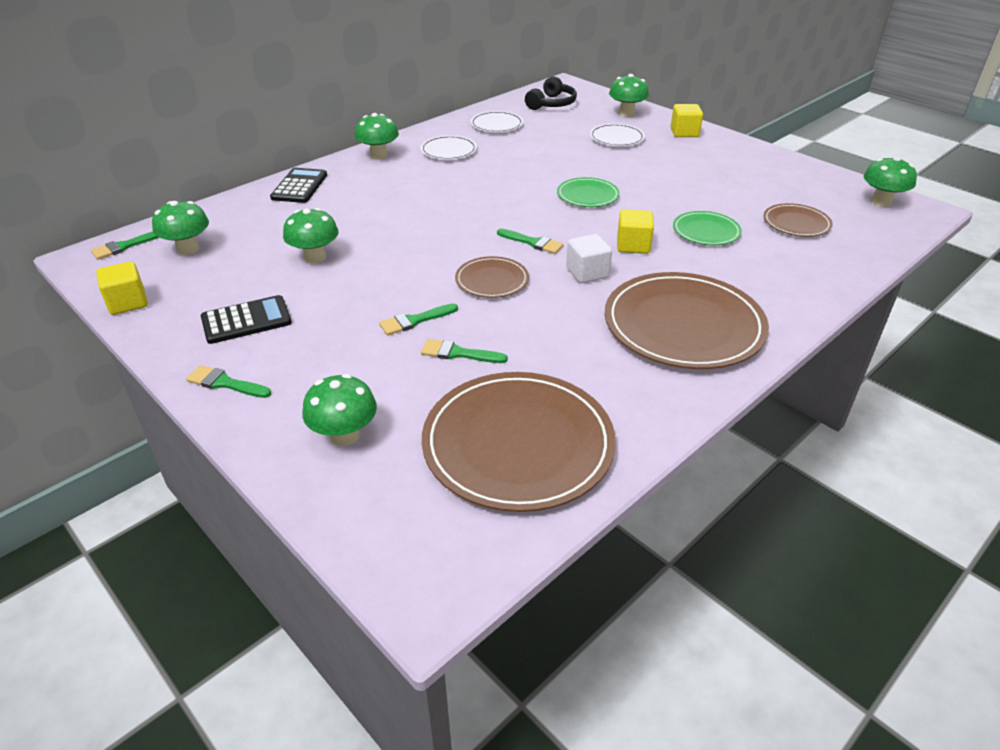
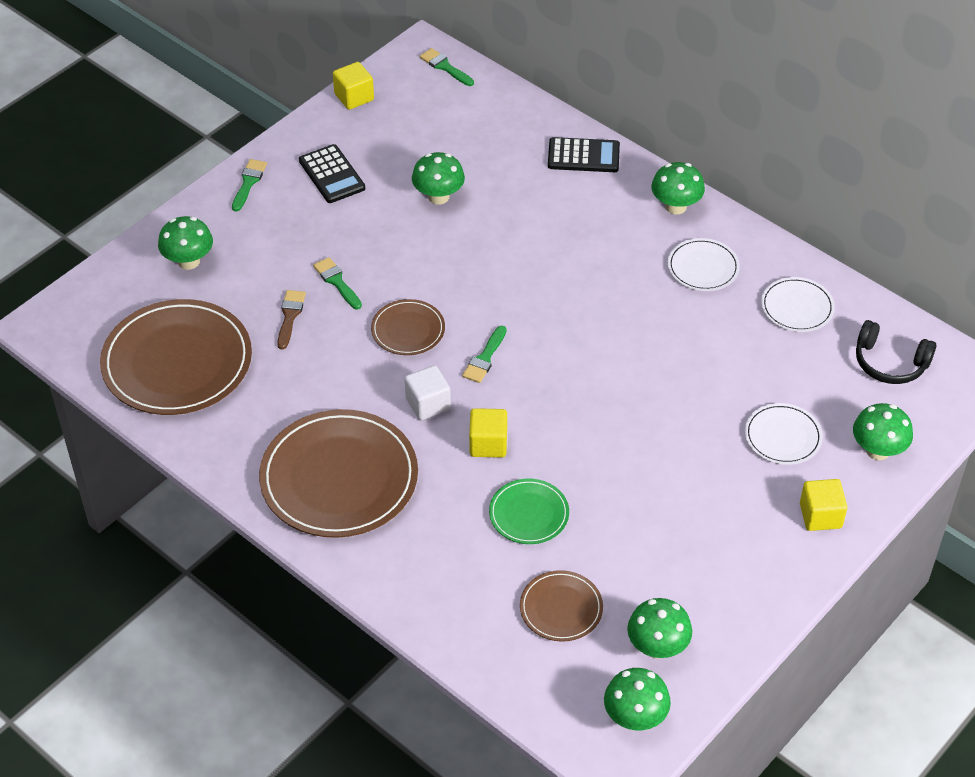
camera: 85 degrees right, 10 degrees up
green mushroom [152,201,209,255] -> green mushroom moved to [627,598,692,659]
green brush [421,339,508,363] -> brown brush [277,290,306,350]
green plate [557,177,620,207] -> none

